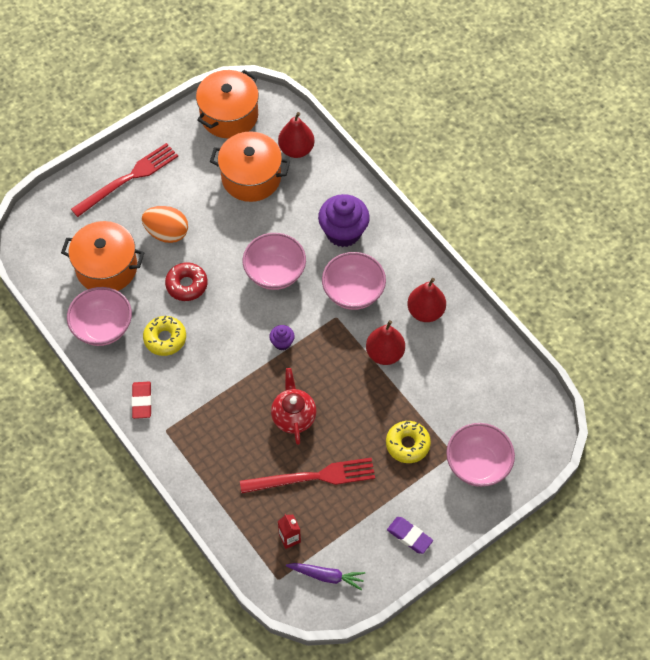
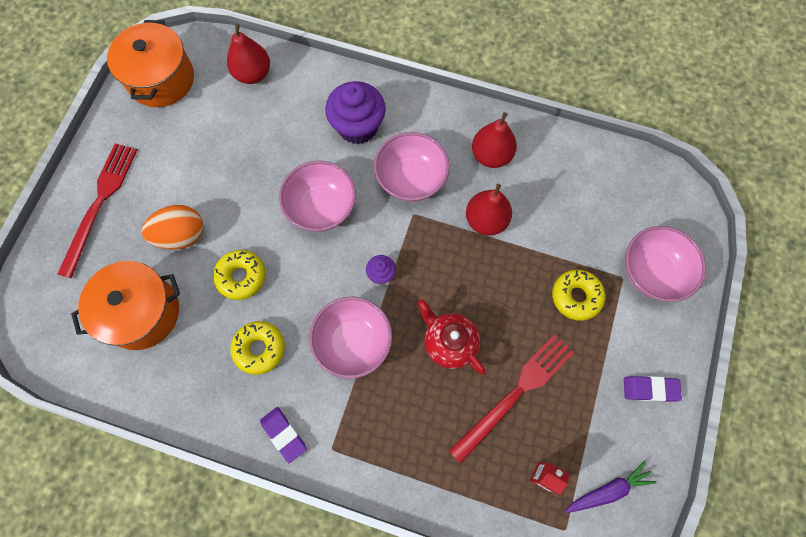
camera: 35 degrees left, 10 degrees up
pink bowl [67,287,132,346] -> pink bowl moved to [309,297,392,379]
red eraser [132,382,152,419] -> purple eraser [260,407,307,463]
red donut [165,262,208,301] -> yellow donut [213,250,266,300]
orange pot [210,132,290,202] -> none

